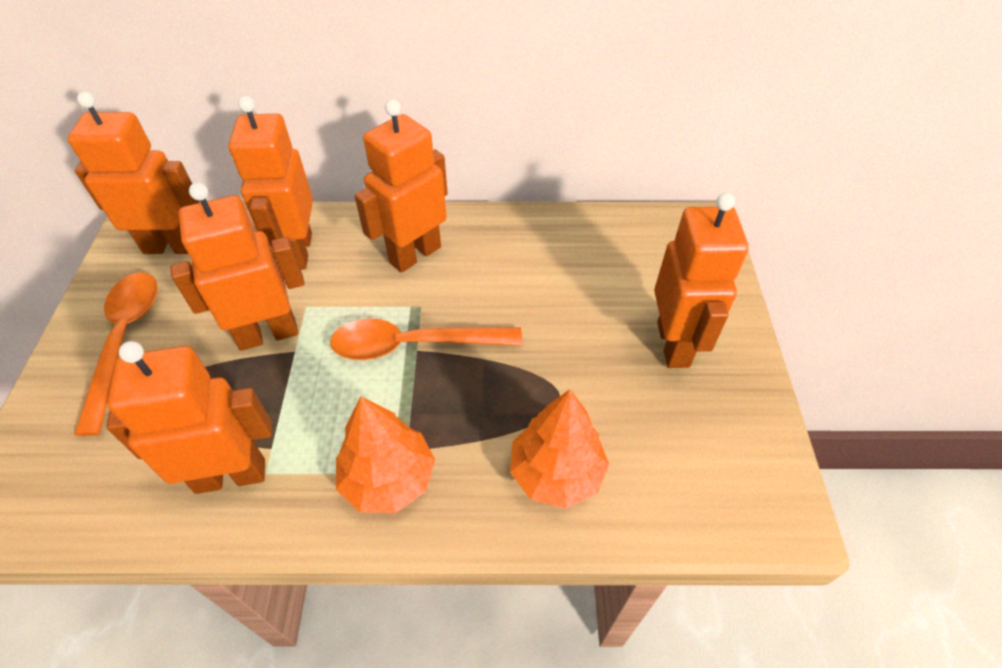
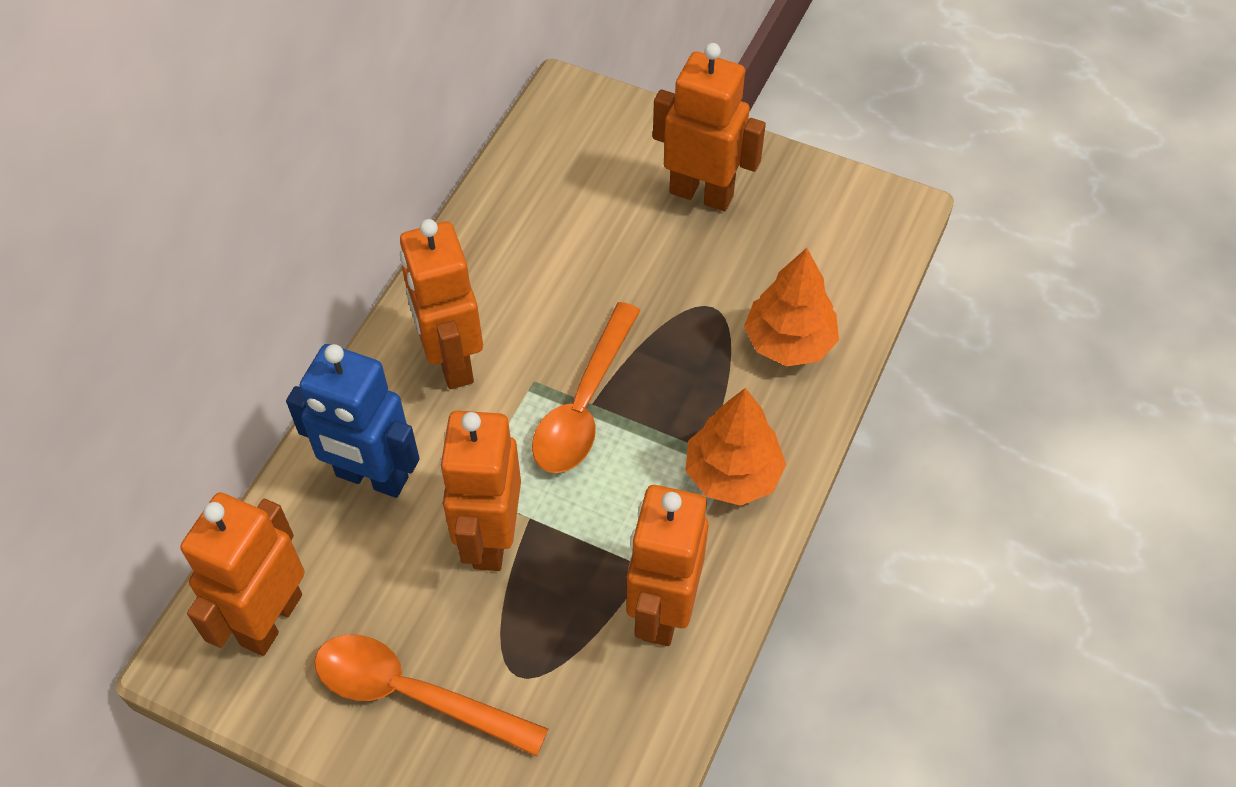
camera: 65 degrees left, 5 degrees up
orange robot [228,96,313,270] -> blue robot [286,344,420,498]

